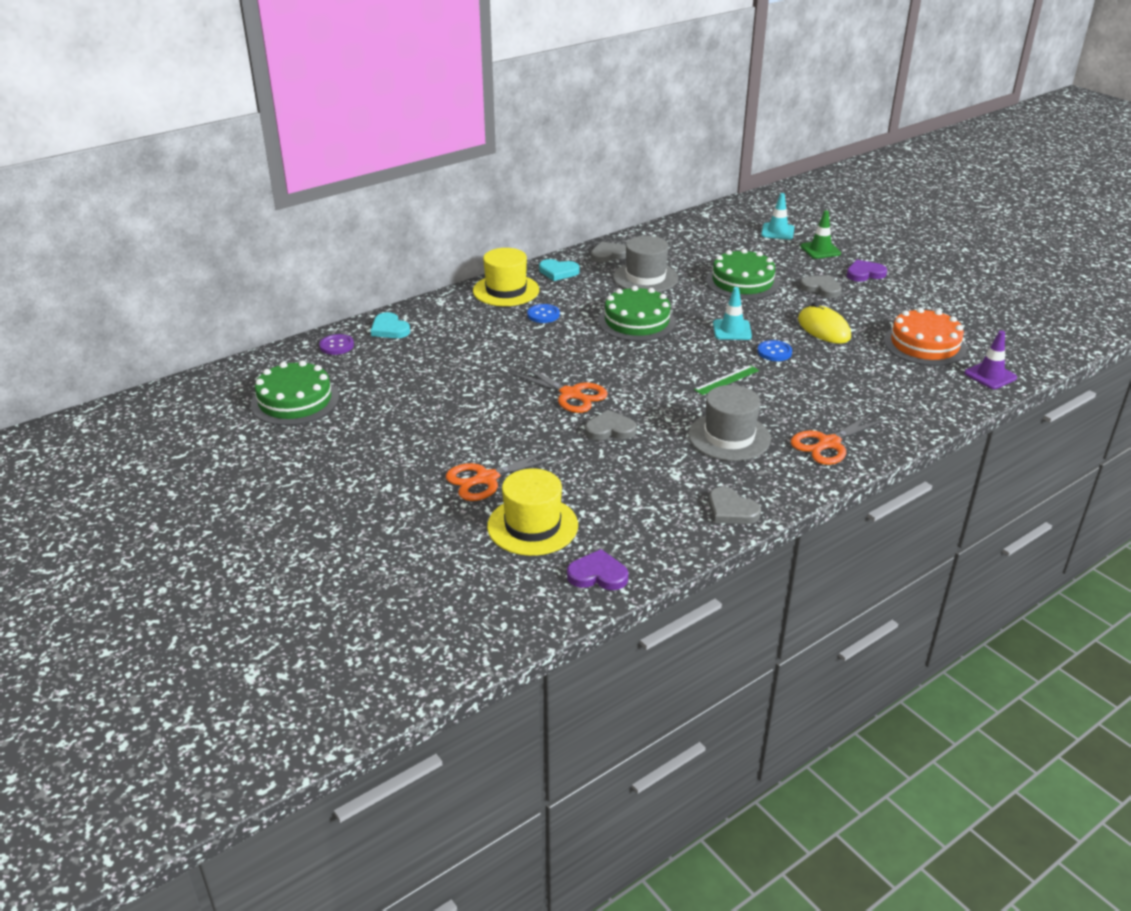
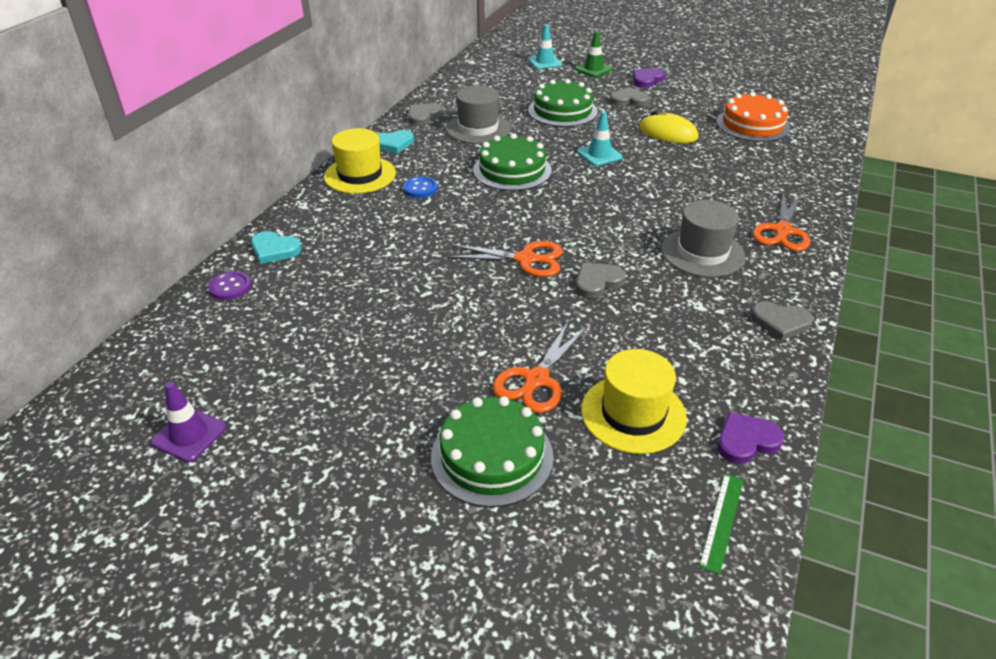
camera: 30 degrees left, 5 degrees up
green cake [251,360,339,426] -> green cake moved to [431,396,554,507]
green ruler [694,365,759,395] -> green ruler moved to [699,474,743,574]
blue button [757,340,792,361] -> none
purple traffic cone [964,331,1017,389] -> purple traffic cone moved to [151,382,226,462]

